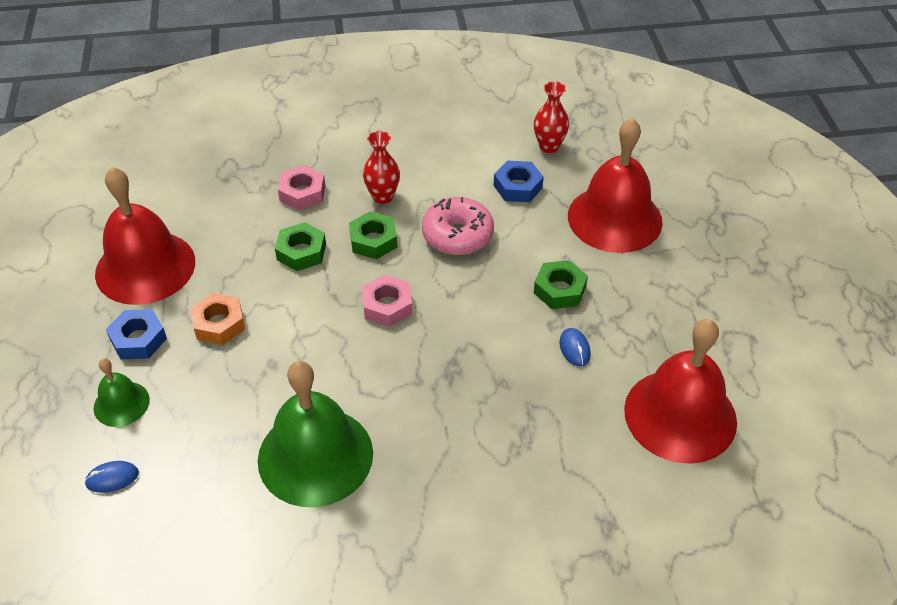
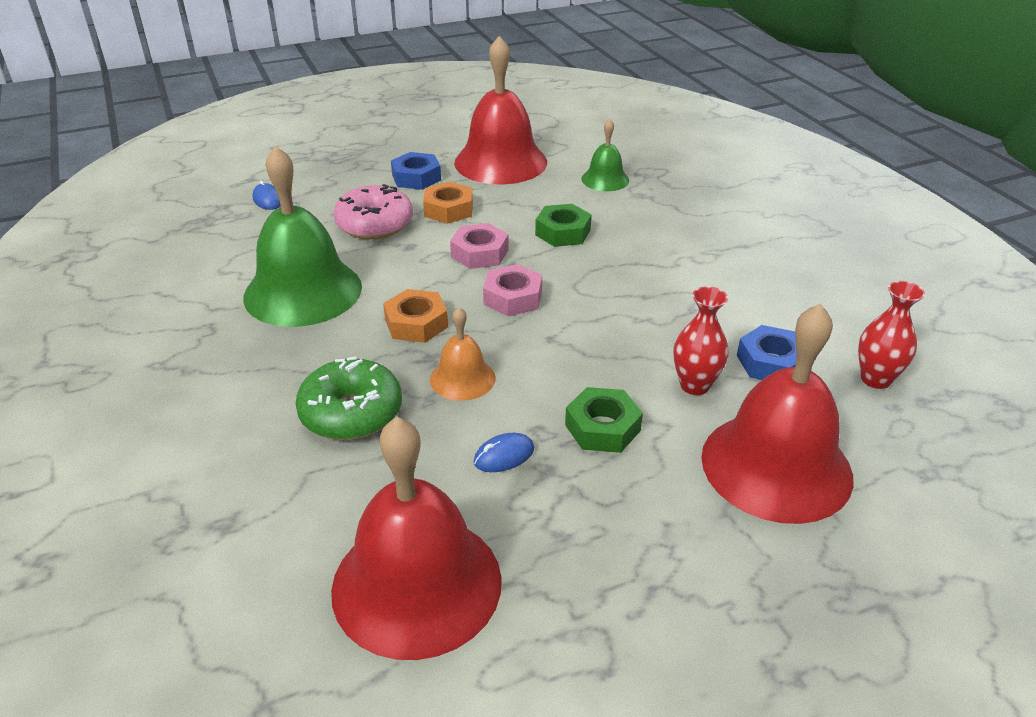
camera: 75 degrees right, 10 degrees down
green bell [94,358,150,427] -> green bell moved to [581,119,629,191]
pink nut [278,165,325,211] -> pink nut moved to [450,223,509,269]
green nut [349,211,397,259] -> none
red vase [363,131,400,204] -> red vase moved to [673,286,729,395]
pink donut [422,197,494,255] -> pink donut moved to [333,184,413,239]
none -> green donut [295,356,402,440]
none -> orange nut [383,289,448,343]
none -> orange bell [430,307,495,401]

